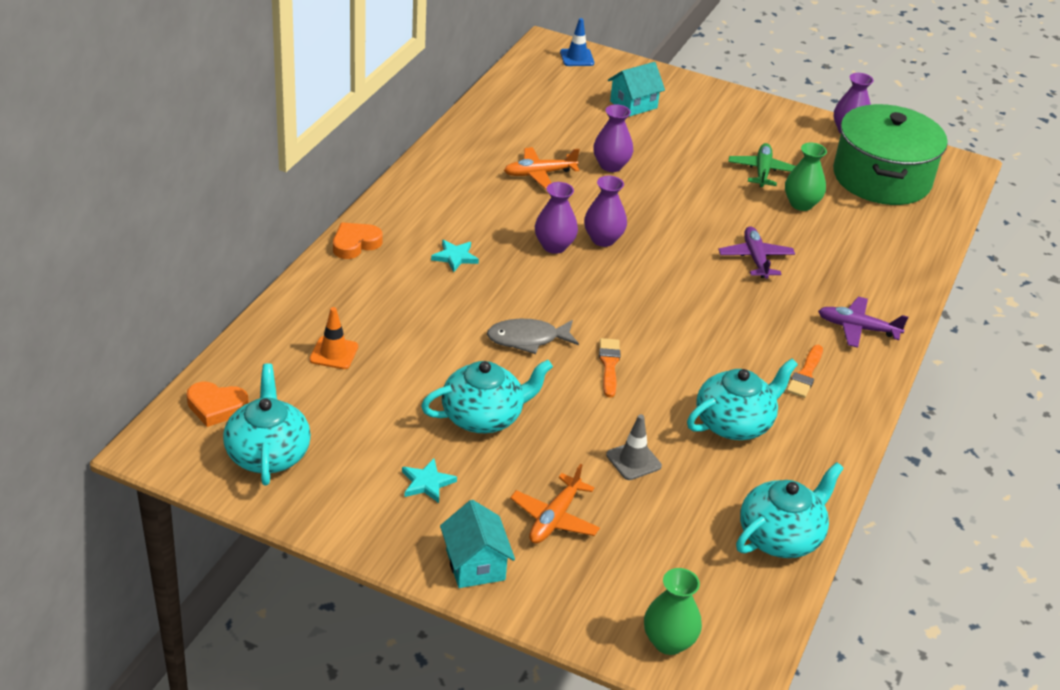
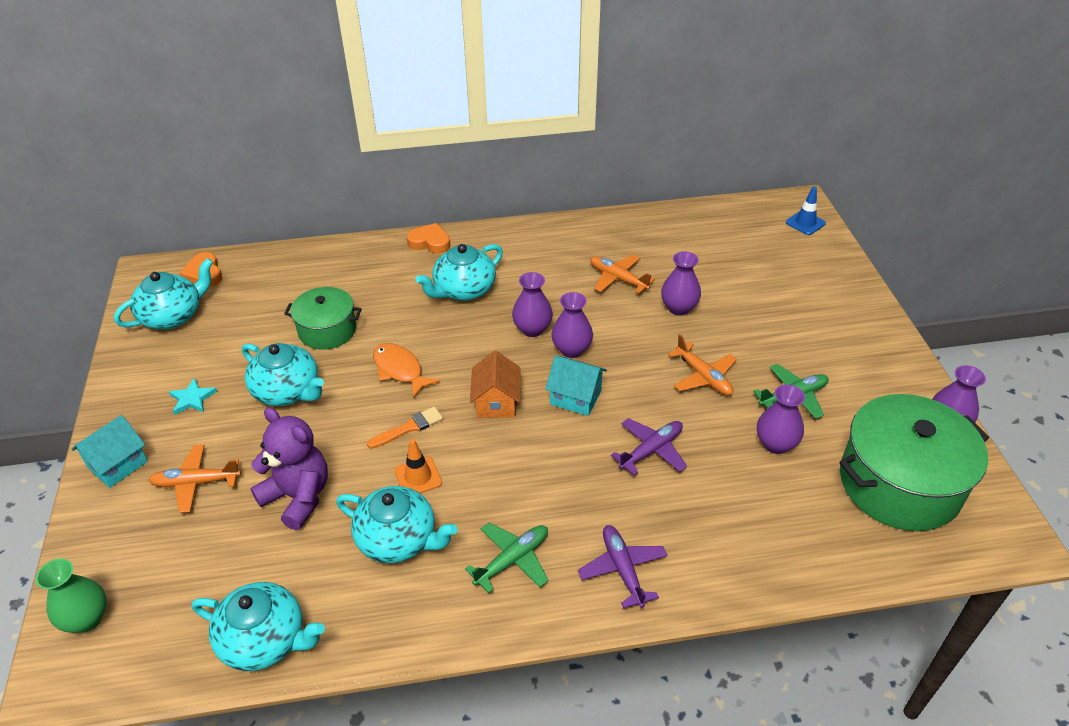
camera: 60 degrees right, 5 degrees up
orange traffic cone [310,307,358,369] -> orange traffic cone moved to [394,439,442,493]
turquoise star [431,240,479,272] -> turquoise teapot [415,244,503,301]
grey fish [487,319,579,354] -> orange fish [373,343,440,398]
grey traffic cone [606,414,662,480] -> purple teddy bear [250,407,328,530]
turquoise house [608,62,665,117] -> turquoise house moved to [545,355,607,416]
green vase [785,143,827,211] -> purple vase [757,384,805,454]
orange brush [786,345,823,398] -> green plane [465,523,549,594]
none -> green pot [284,287,362,349]
none -> orange house [470,351,521,418]
none -> orange plane [668,334,737,396]

